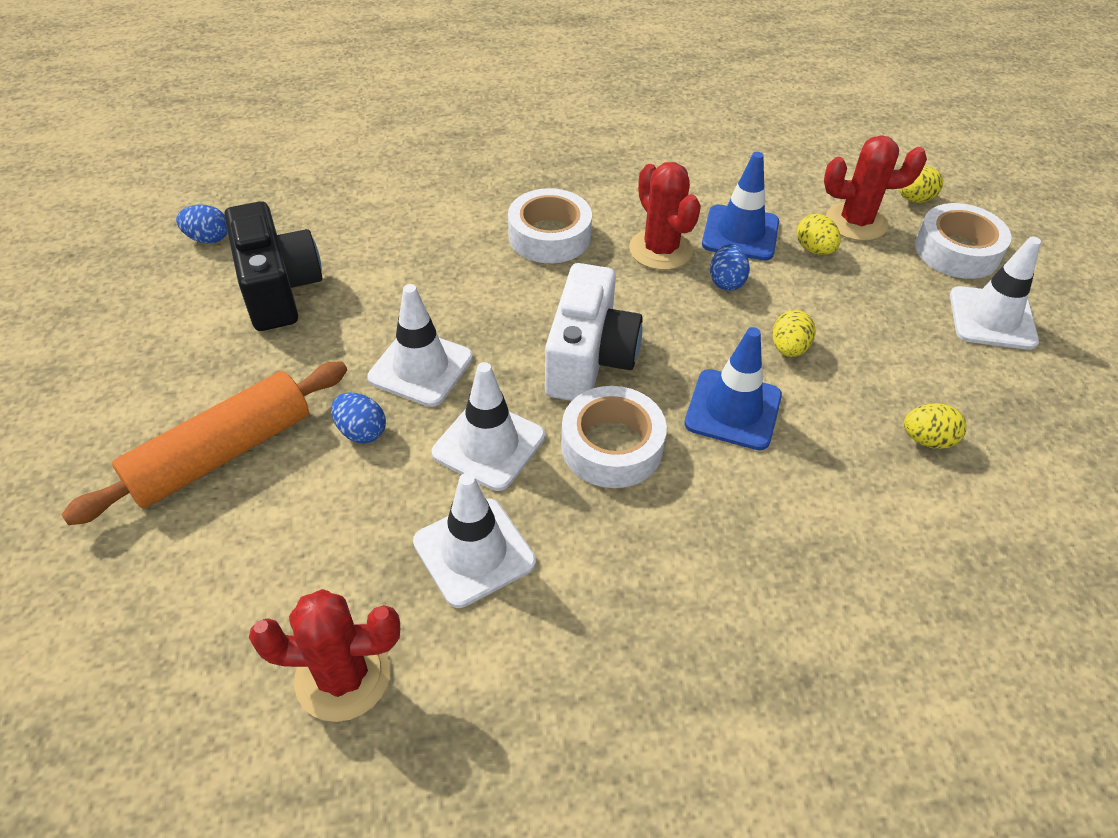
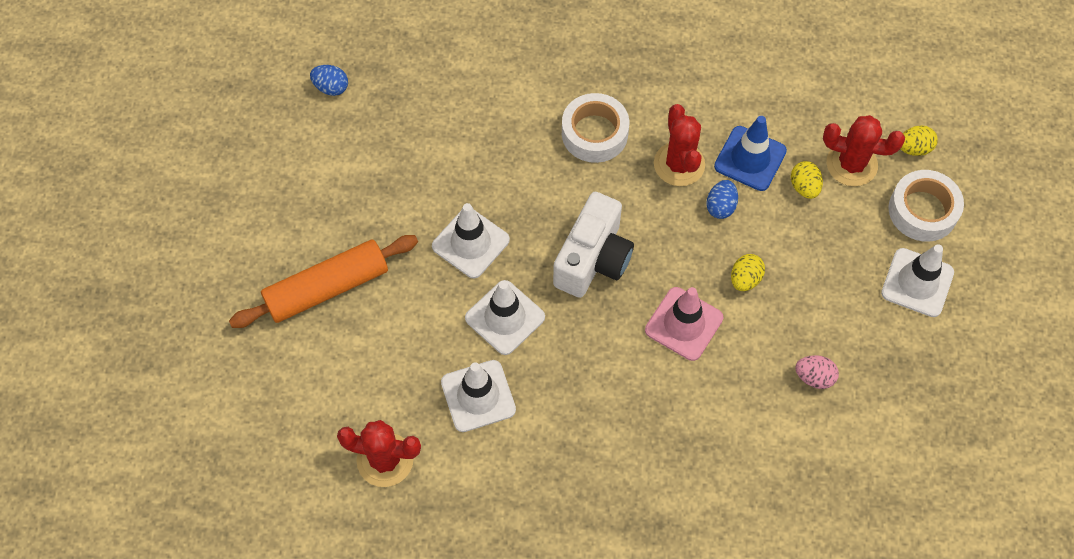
camera: 15 degrees right, 15 degrees up
black camera [224,201,322,331] -> none
blue egg [331,393,386,444] -> none
white tape [561,386,667,488] -> none
blue traffic cone [684,327,782,450] -> pink traffic cone [645,287,723,361]
yellow egg [904,403,967,449] -> pink egg [795,355,839,389]

